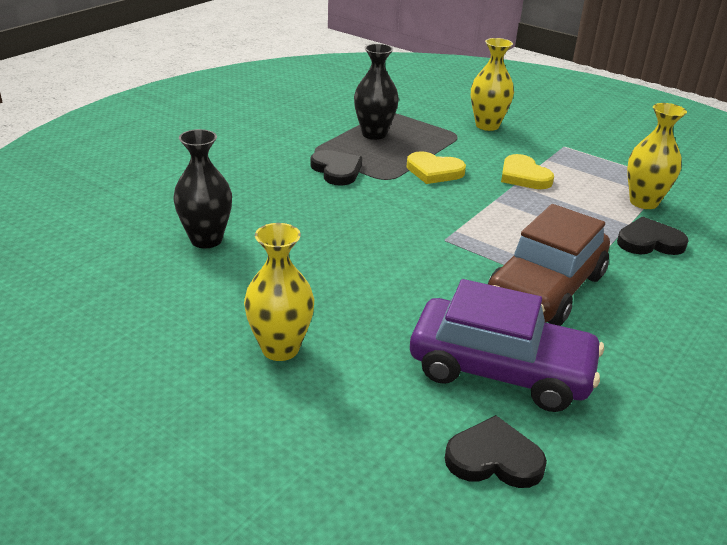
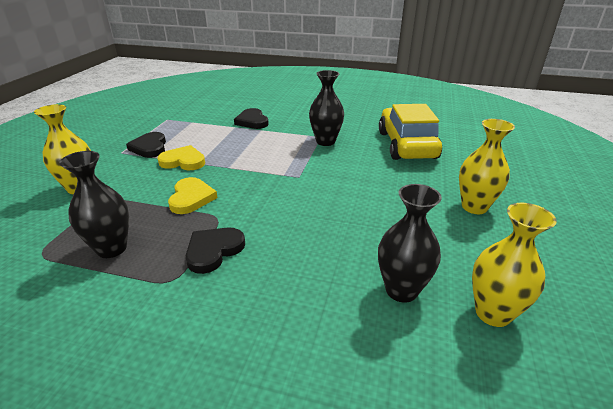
camera: 110 degrees left, 0 degrees up
purple car [410,279,604,412] -> yellow car [379,104,442,160]
black heart [445,415,547,488] -> black heart moved to [126,132,166,158]
brown car [488,204,610,326] -> black vase [309,70,344,146]
yellow heart [501,154,554,189] -> yellow heart turned 120 degrees counterclockwise [157,145,205,170]
yellow vase [627,103,687,209] -> yellow vase moved to [472,203,557,327]

